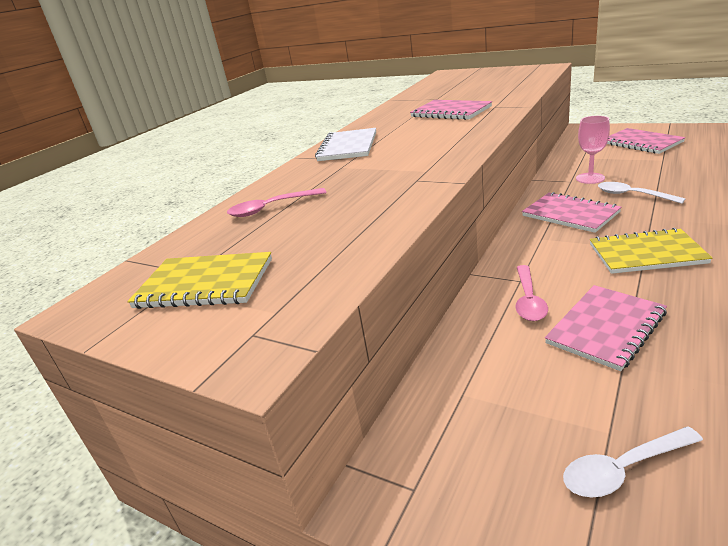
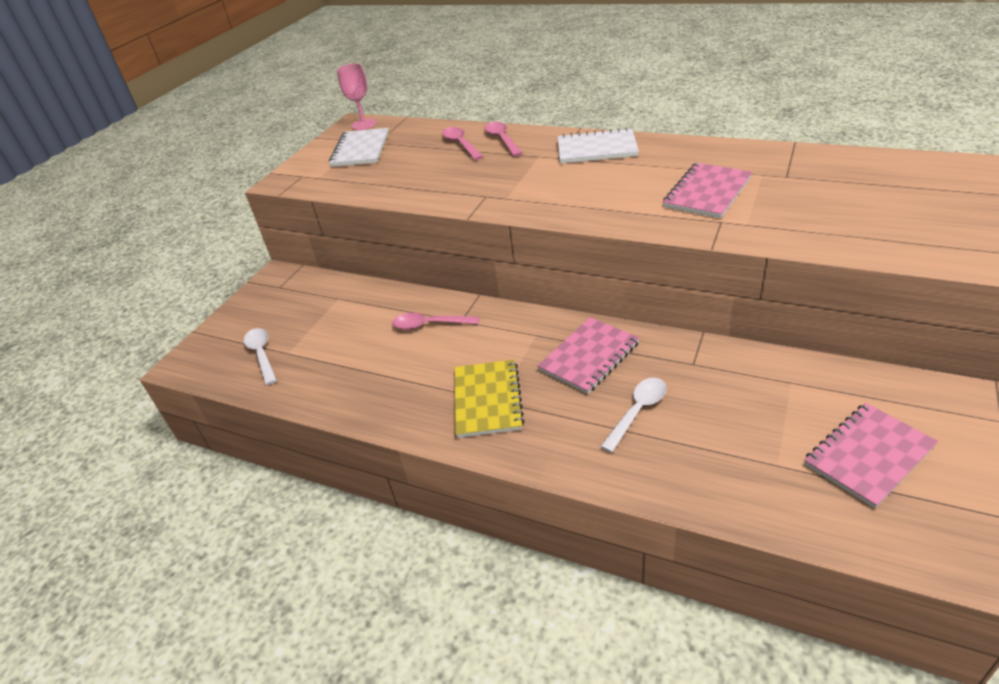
camera: 85 degrees right, 10 degrees up
yellow notebook [127,252,272,309] -> white notebook [329,128,389,167]
pink notebook [545,285,667,371] -> none
pink goblet [576,116,610,184] -> pink goblet moved to [337,63,376,130]
none -> pink spoon [484,122,523,156]

